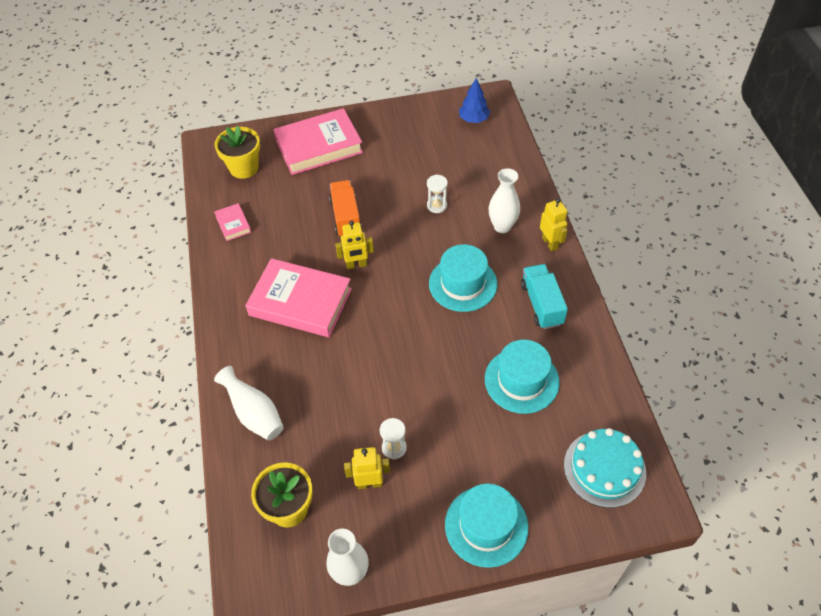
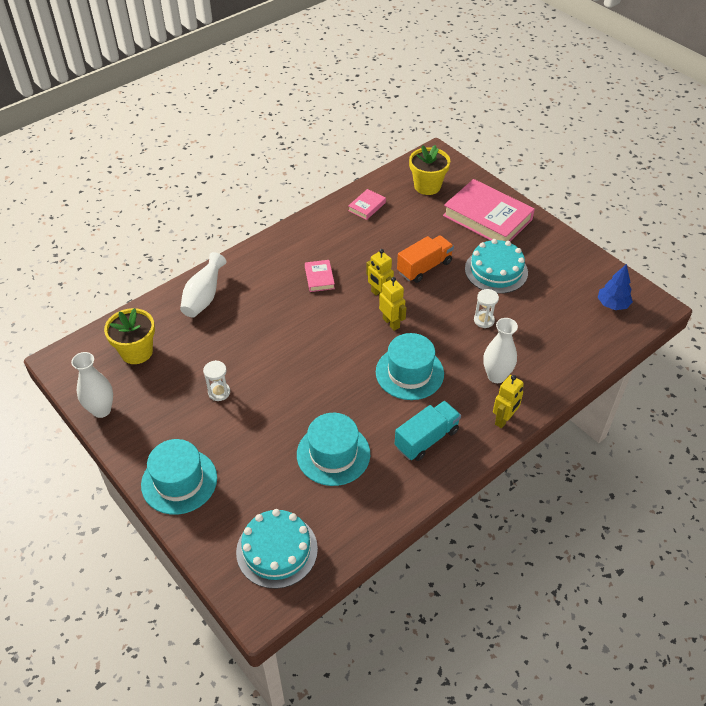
camera: 60 degrees right, 5 degrees down
pink book [245,258,352,337] -> pink book [305,260,335,292], size x0.45
yellow robot [344,447,390,489] -> yellow robot moved to [379,277,407,331]
none -> turquoise cake [465,239,528,294]

